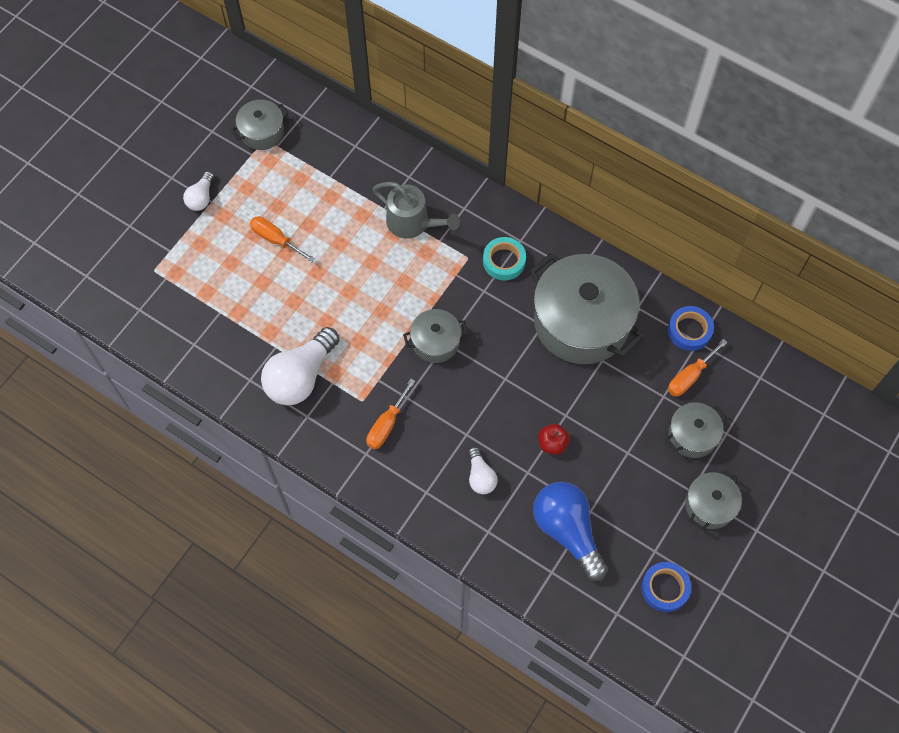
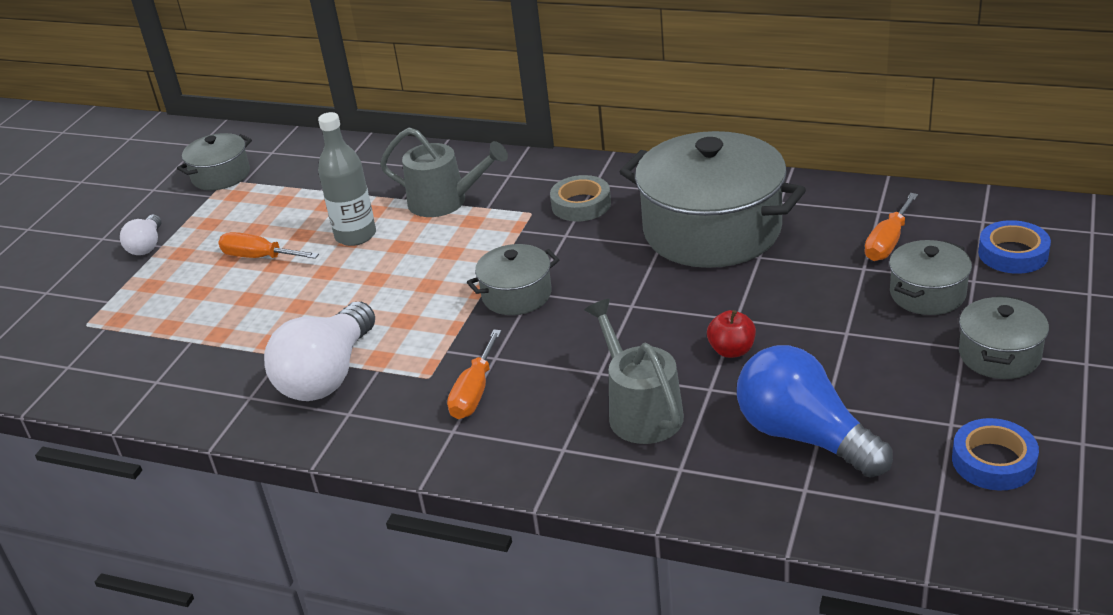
camera: 10 degrees left, 30 degrees down
white light bulb [468,447,498,494] -> grey watering can [585,299,684,444]
turquoise tape [483,237,526,280] -> grey tape [550,175,611,222]
blue tape [668,306,714,351] -> blue tape moved to [978,220,1051,274]
none -> grey bottle [318,112,376,246]

